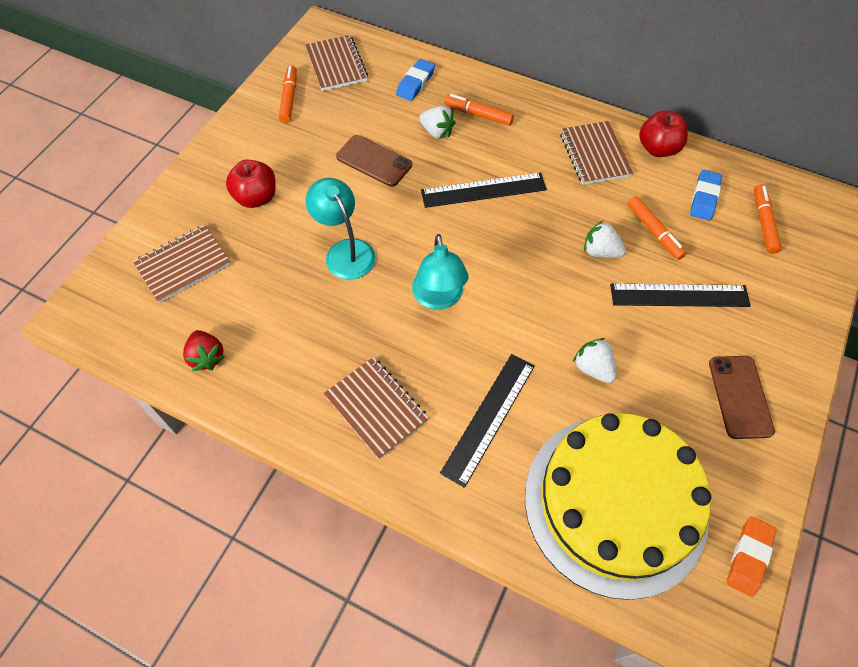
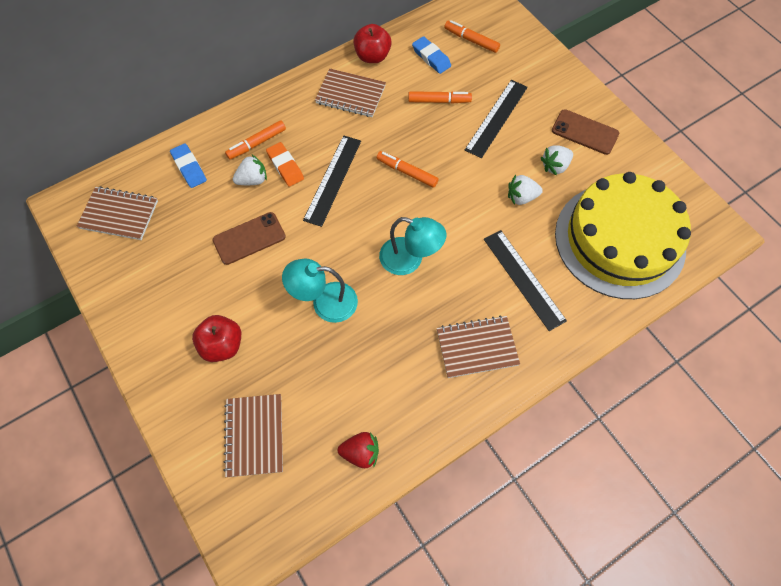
camera: 60 degrees left, 5 degrees up
orange marker [279,66,297,123] -> orange marker moved to [377,151,439,188]
white strawberry [584,221,626,258] -> white strawberry moved to [541,145,573,176]
orange eraser [726,516,777,597] -> orange eraser moved to [266,142,304,187]

